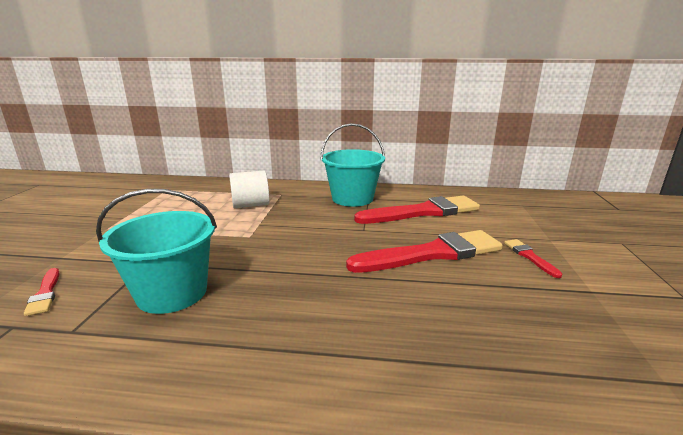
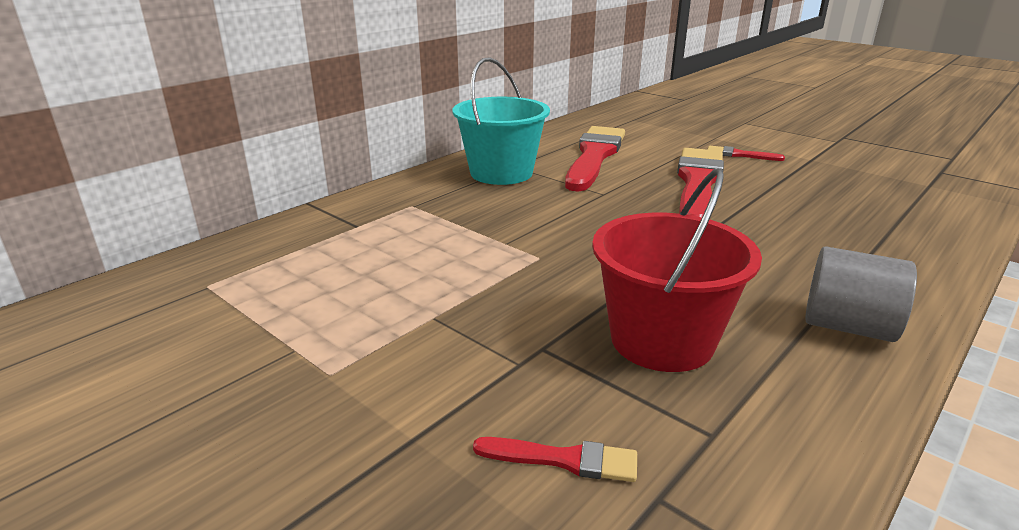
camera: 55 degrees left, 5 degrees up
turquoise bucket [96,189,217,314] -> red bucket [592,168,762,372]
white cylinder [229,171,269,208] -> none
none -> grey cylinder [805,246,917,342]

